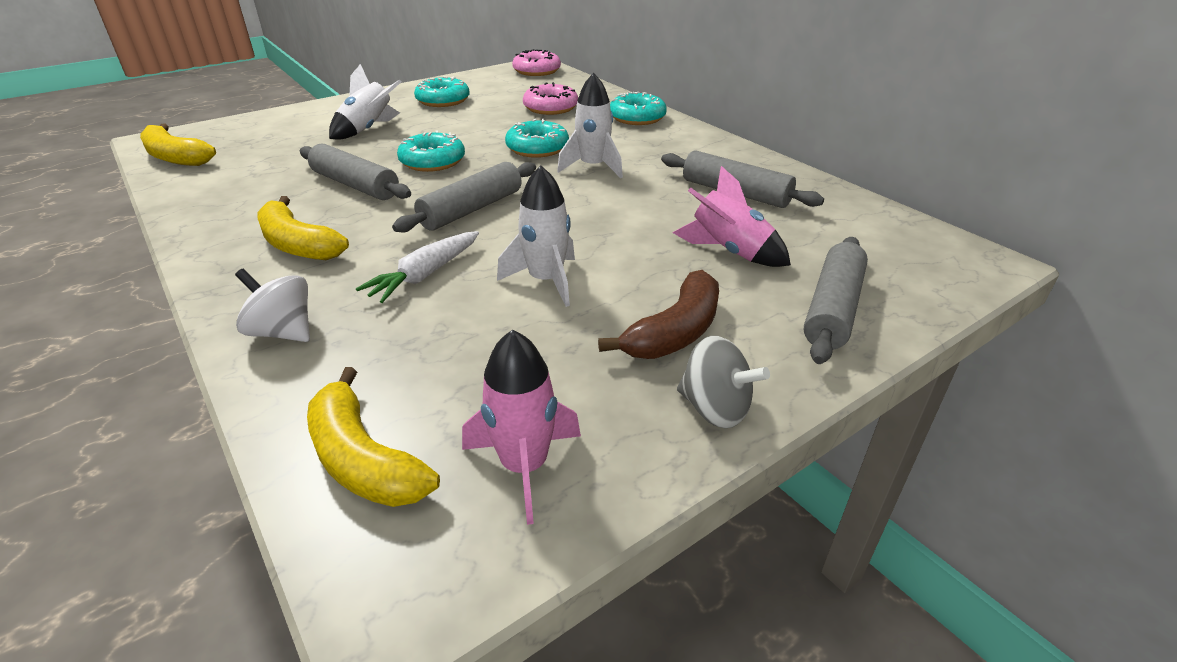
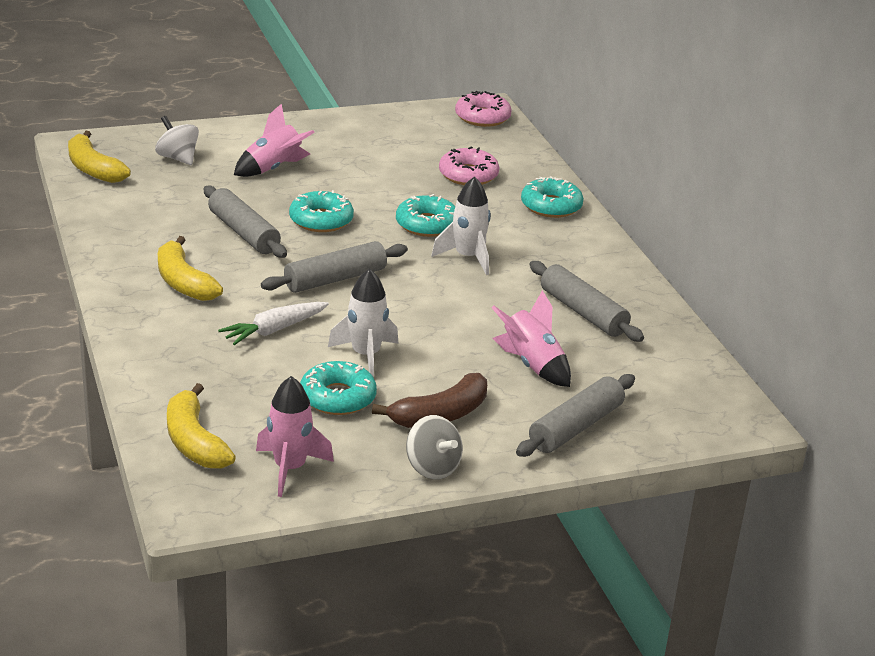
camera: 15 degrees right, 5 degrees down
white spinning top [235,269,310,342] -> white spinning top moved to [155,116,199,165]
white rocket [329,64,401,140] -> pink rocket [234,103,315,177]
turquoise donut [414,77,470,107] -> turquoise donut moved to [300,361,377,415]

